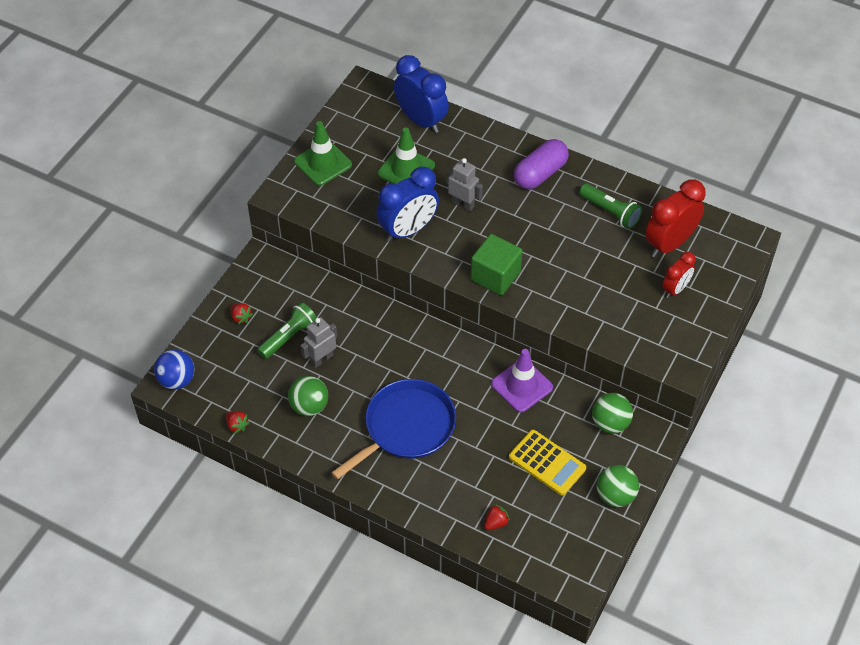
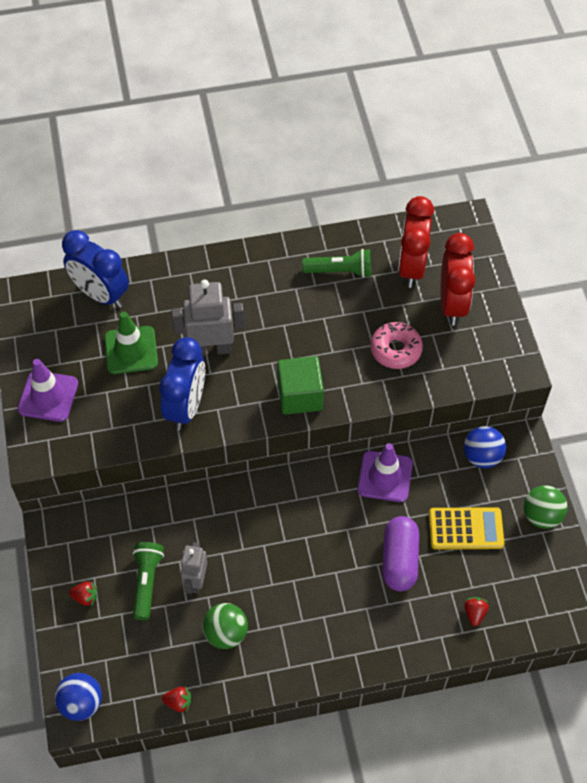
camera: 40 degrees left, 5 degrees up
green traffic cone [294,121,352,186] -> purple traffic cone [17,359,78,422]
blue pan [331,379,456,479] -> none
blue clock [394,55,449,133] -> blue clock turned 150 degrees counterclockwise [62,230,129,308]
grey robot [446,158,483,211] -> grey robot [171,280,244,356], size x1.57
purple capsule [514,139,569,189] -> purple capsule moved to [382,516,419,592]
green ball [592,393,633,434] -> blue ball [464,426,506,468]
red clock [662,252,696,298] -> red clock [440,233,475,325], size x1.73
none -> pink donut [370,322,423,369]

